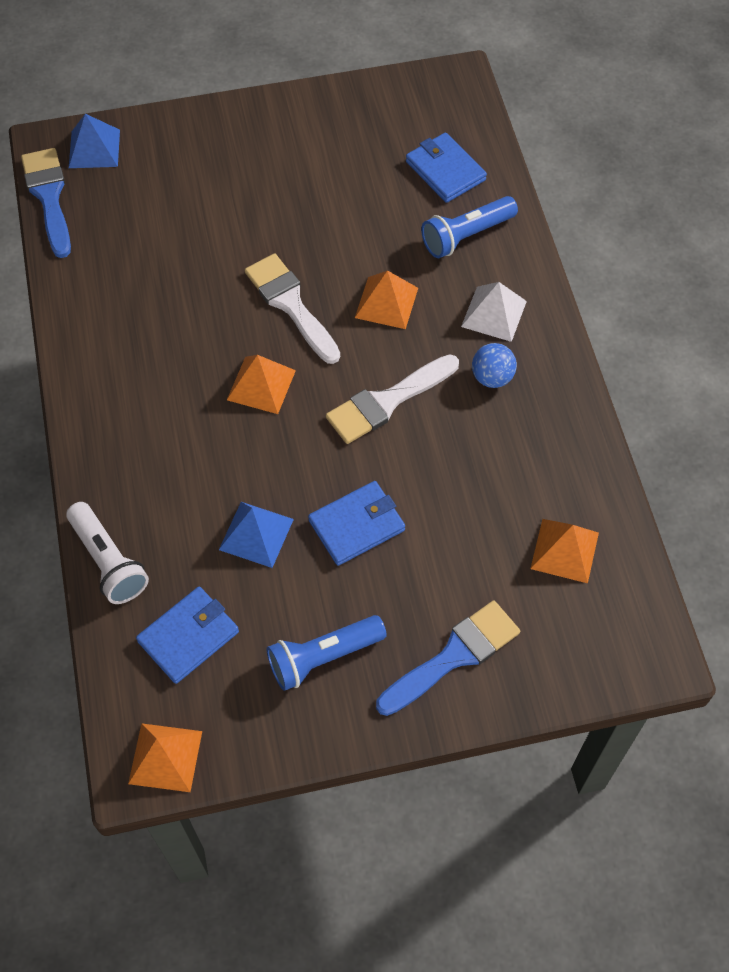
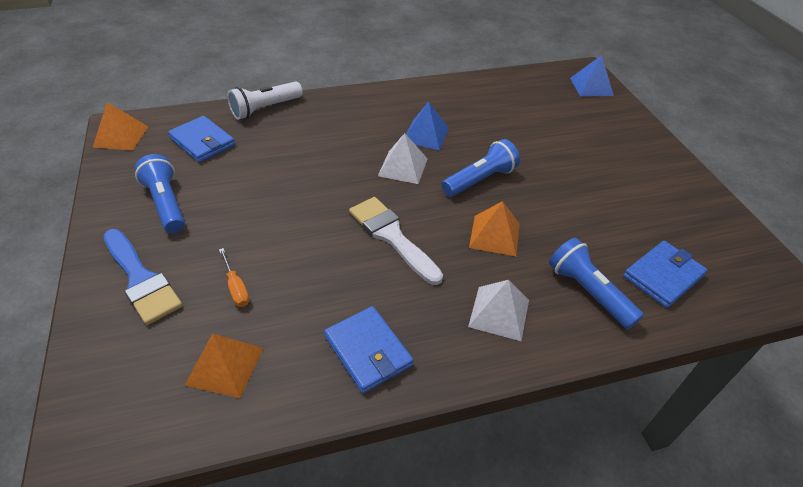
camera: 85 degrees right, 15 degrees down
blue brush [21,148,71,258] -> none
blue pyramid [219,502,294,568] -> blue pyramid moved to [406,101,449,150]
orange pyramid [227,355,296,414] -> white pyramid [378,133,428,184]
white brush [245,253,340,364] -> blue flashlight [442,139,520,197]
blue wallet [308,481,405,566] -> blue wallet moved to [324,306,413,393]
blue ball [472,343,517,388] -> none
none -> orange screwdriver [219,248,249,307]

